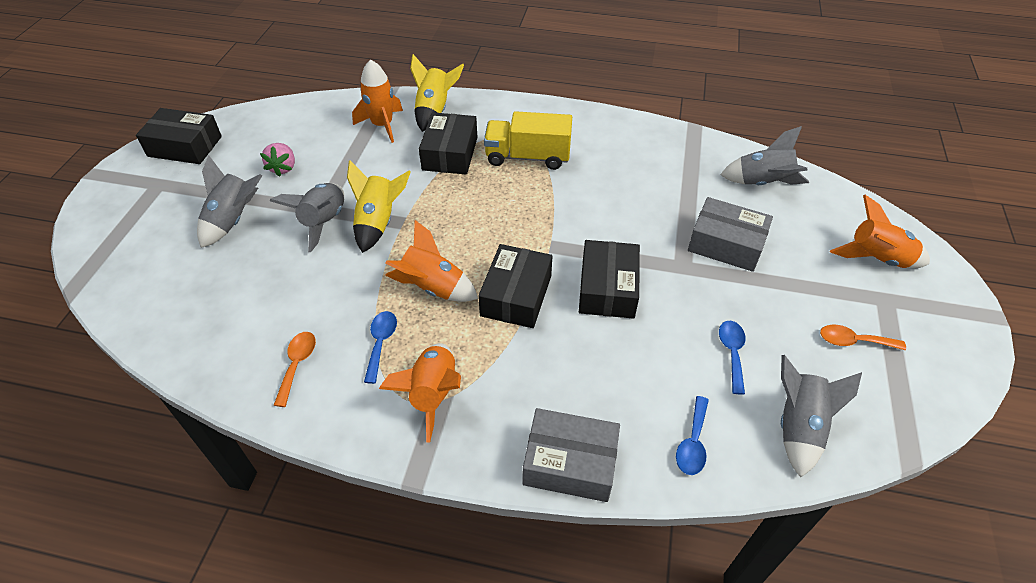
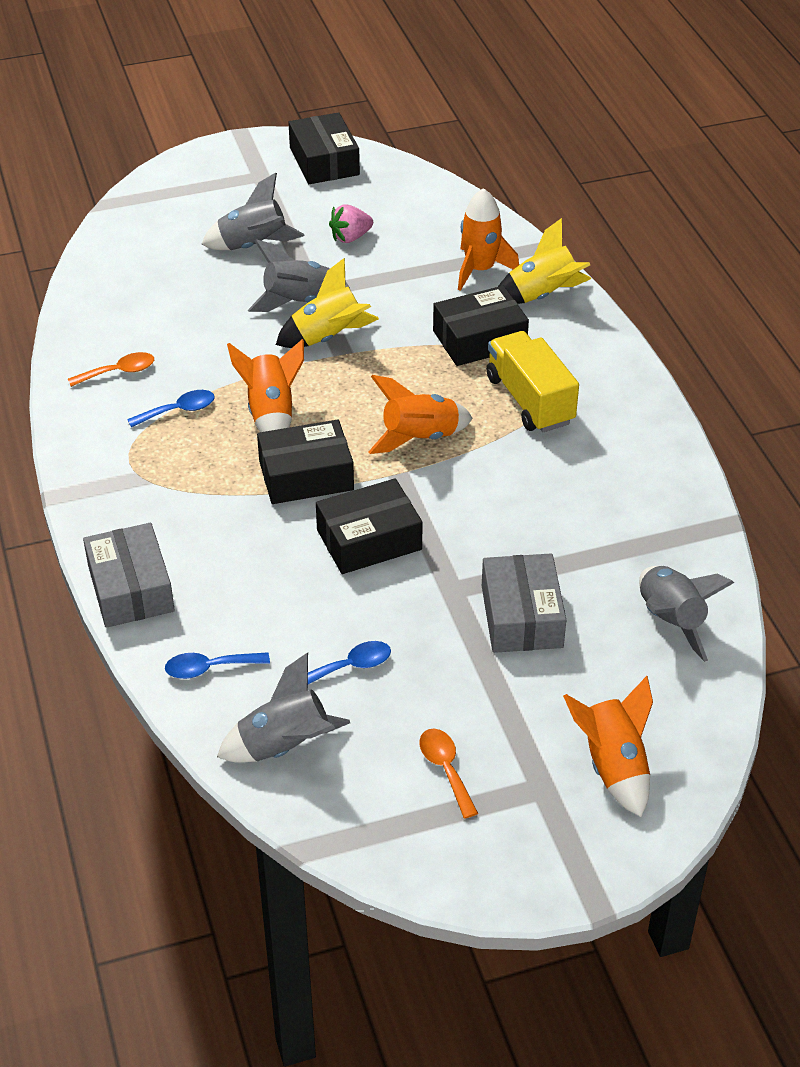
camera: 60 degrees right, 5 degrees down
orange rocket [379,343,461,442] -> orange rocket moved to [369,375,473,454]

